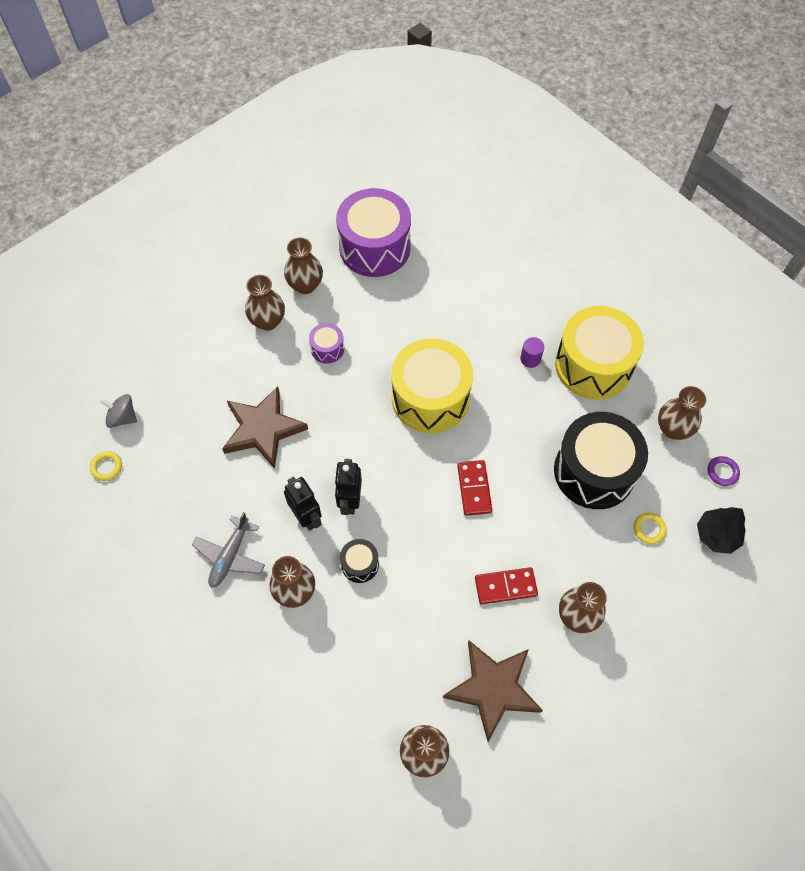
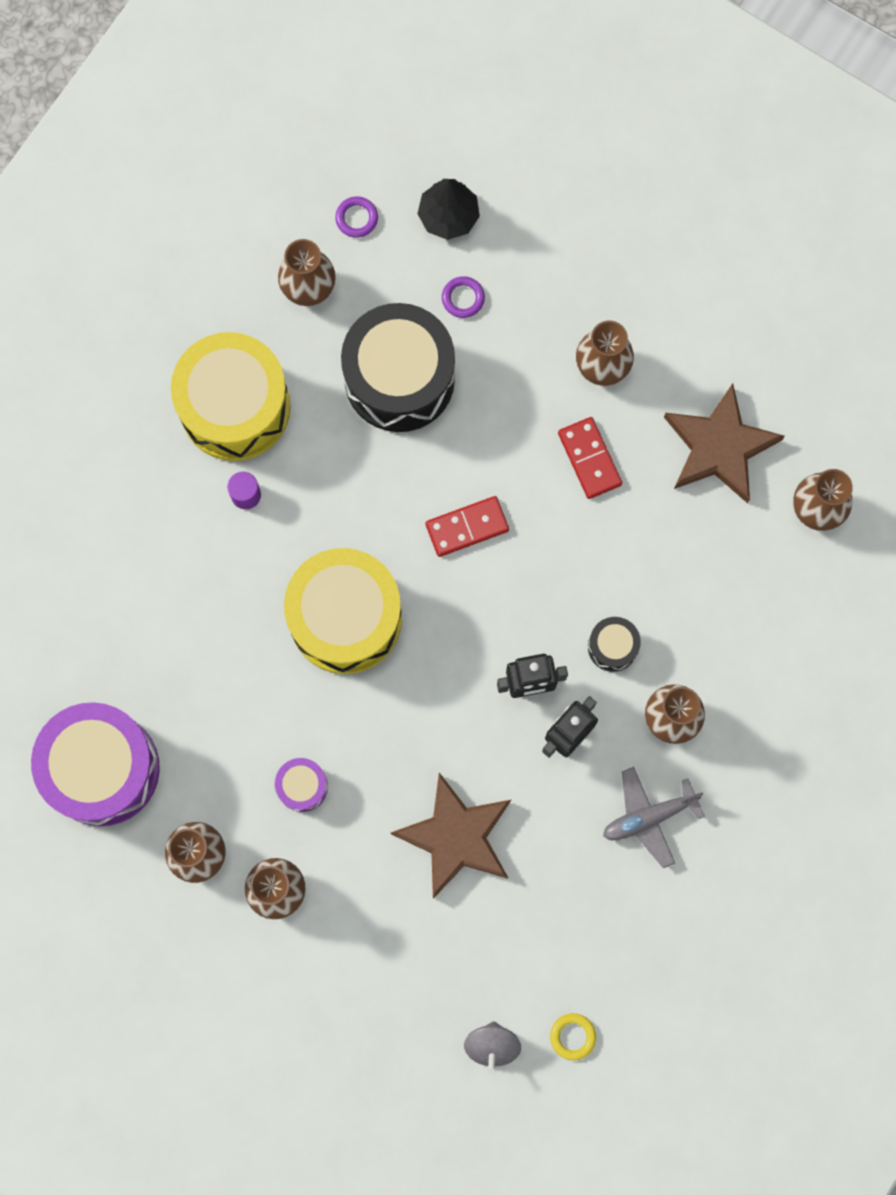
camera: 105 degrees left, 15 degrees up
grey plane [192,512,265,588] -> grey plane turned 150 degrees clockwise [603,767,705,868]
yellow ring [633,513,667,544] -> purple ring [442,276,485,318]

